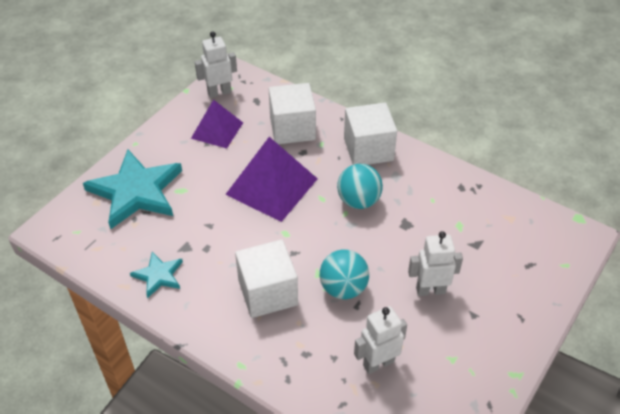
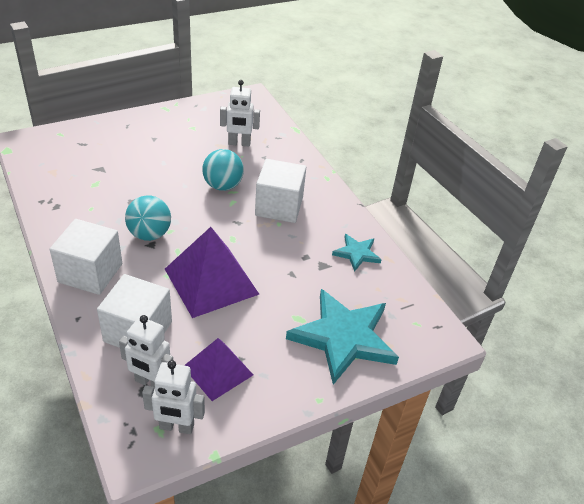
camera: 155 degrees left, 5 degrees down
white robot [408,231,463,296] -> white robot moved to [119,315,173,389]

